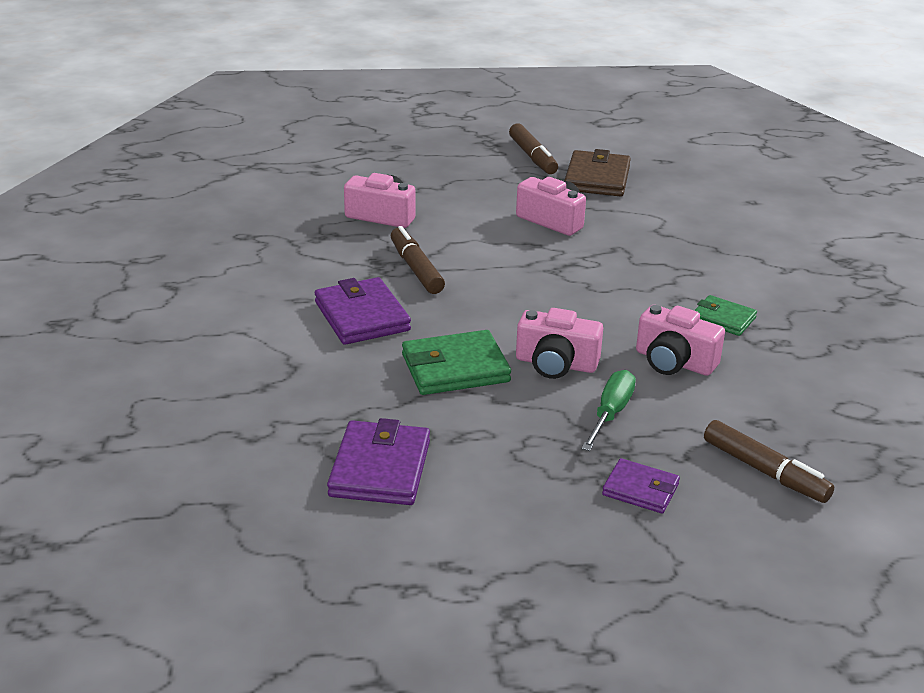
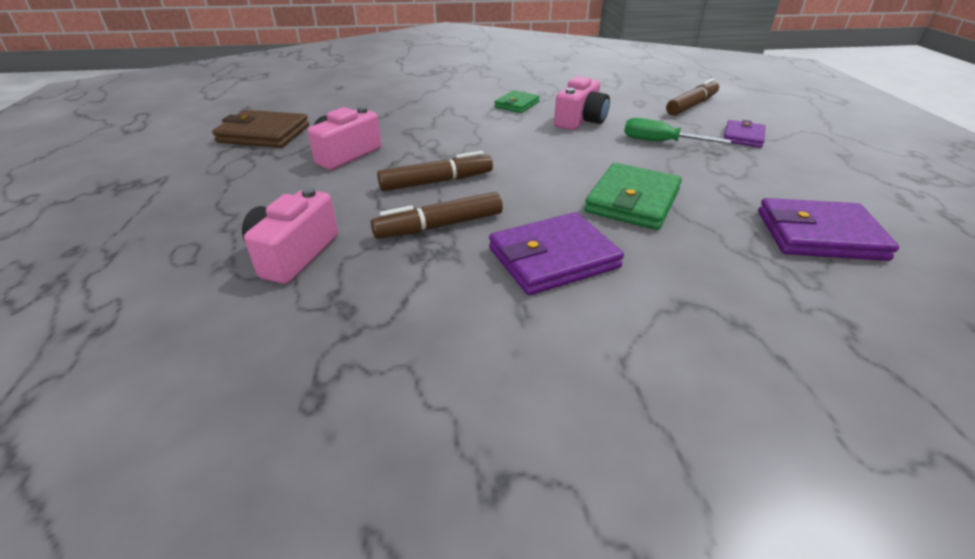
camera: 90 degrees left, 5 degrees up
green wallet [402,330,511,395] -> green wallet turned 45 degrees clockwise [584,163,682,230]
brown marker [509,123,558,174] -> brown marker moved to [377,151,493,191]
pink camera [516,308,603,379] -> none

